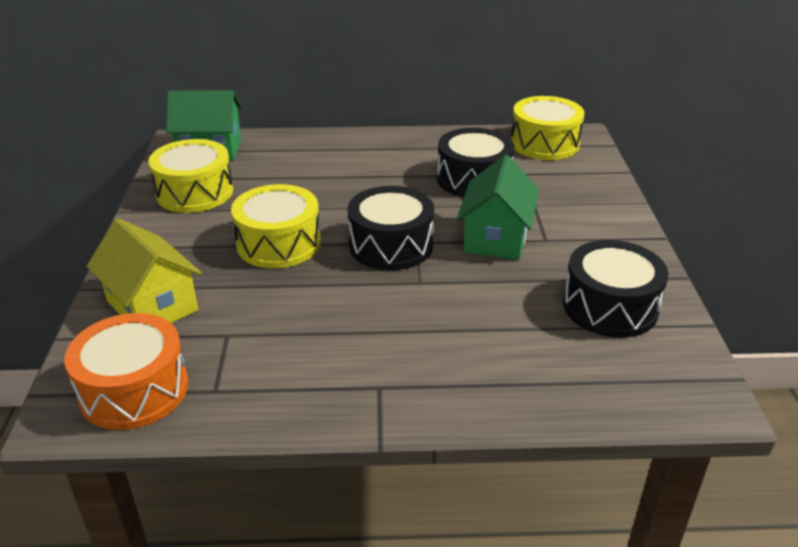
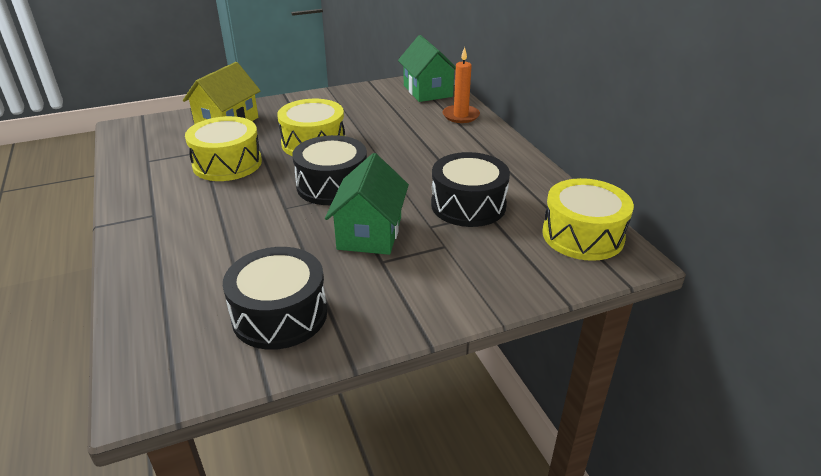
camera: 70 degrees right, 0 degrees up
orange drum [64,313,188,430] -> none
yellow drum [149,139,233,213] -> yellow drum moved to [185,116,262,181]
green house [457,155,539,260] -> green house turned 75 degrees counterclockwise [325,153,409,255]
none -> orange candle [442,47,480,123]

